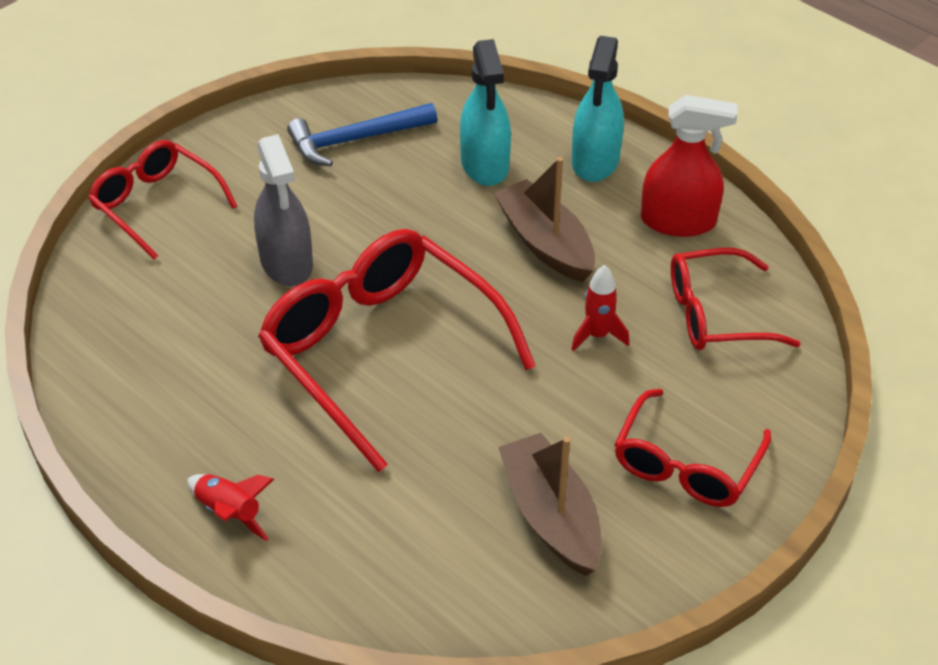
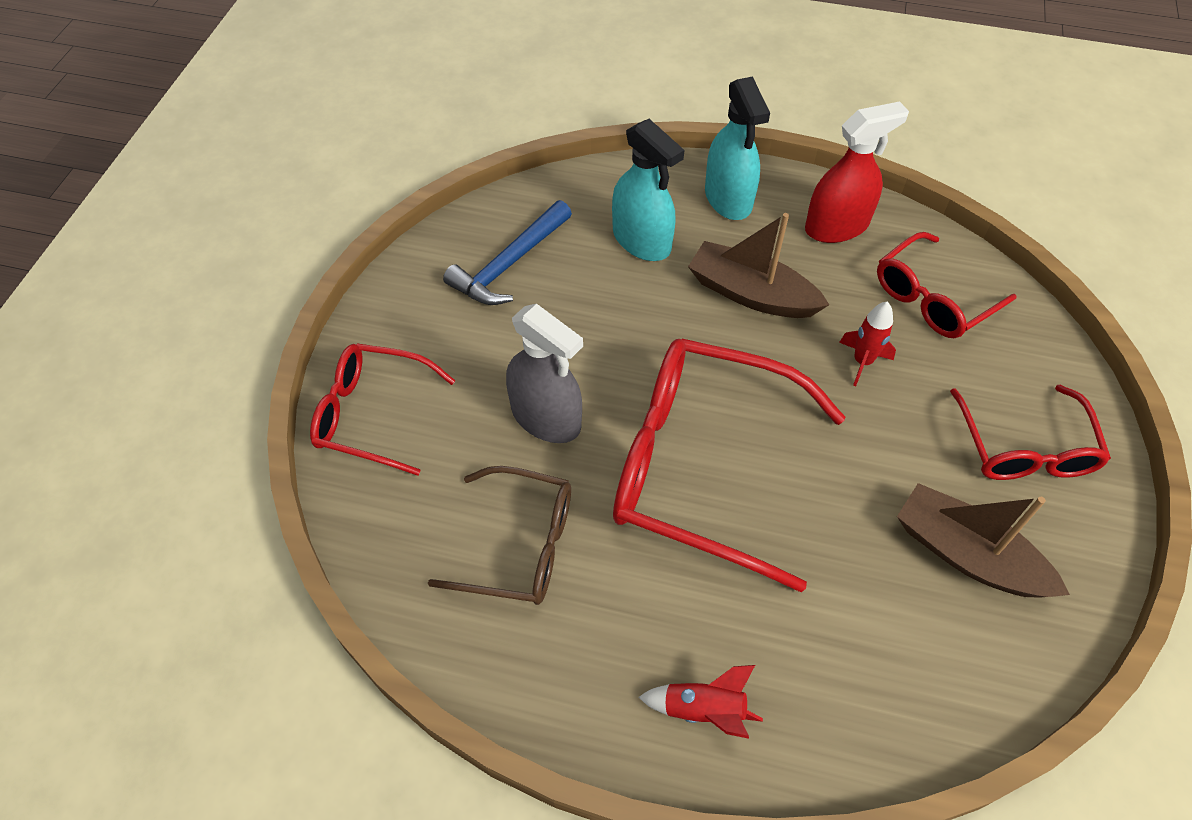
camera: 30 degrees left, 10 degrees up
none -> brown glasses [428,466,571,605]

